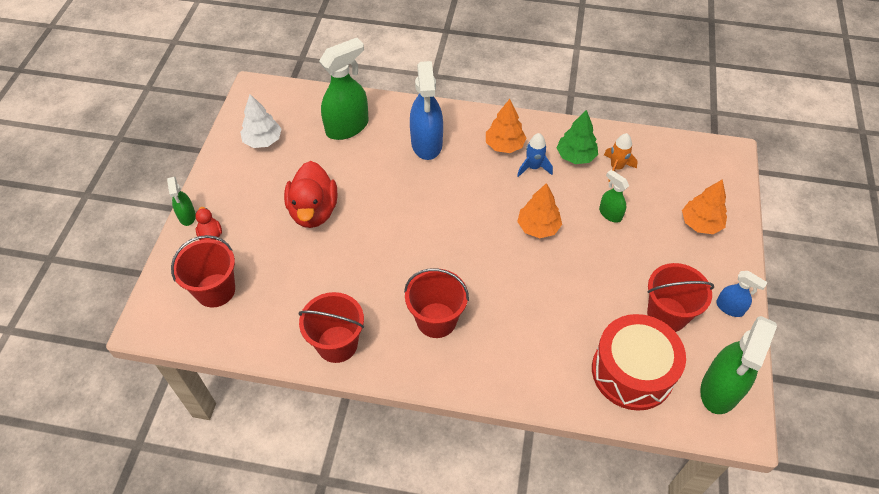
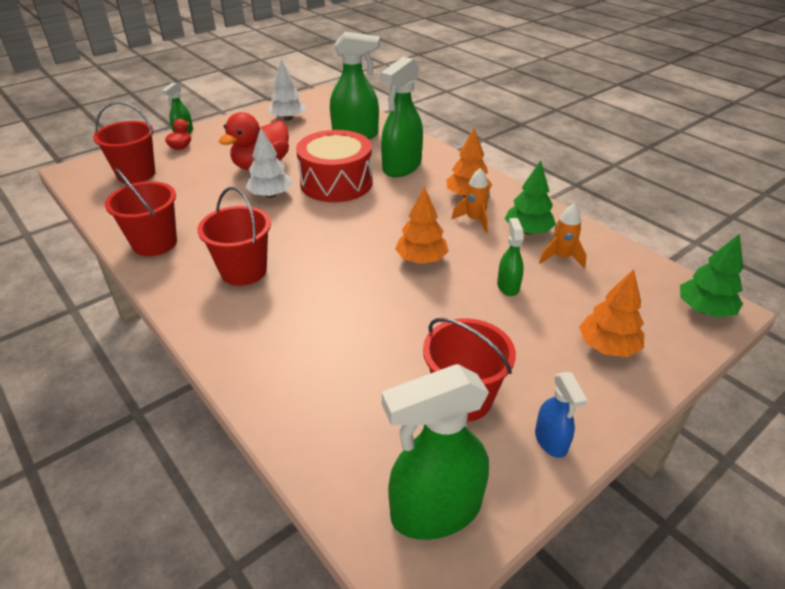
camera: 40 degrees right, 15 degrees down
blue spray bottle [410,61,443,160] -> green spray bottle [380,57,423,177]
blue rocket [517,133,553,177] -> orange rocket [451,168,490,233]
red drum [592,314,686,411] -> red drum moved to [296,130,373,202]
none -> white tree [246,127,293,198]
none -> green tree [680,234,743,317]

